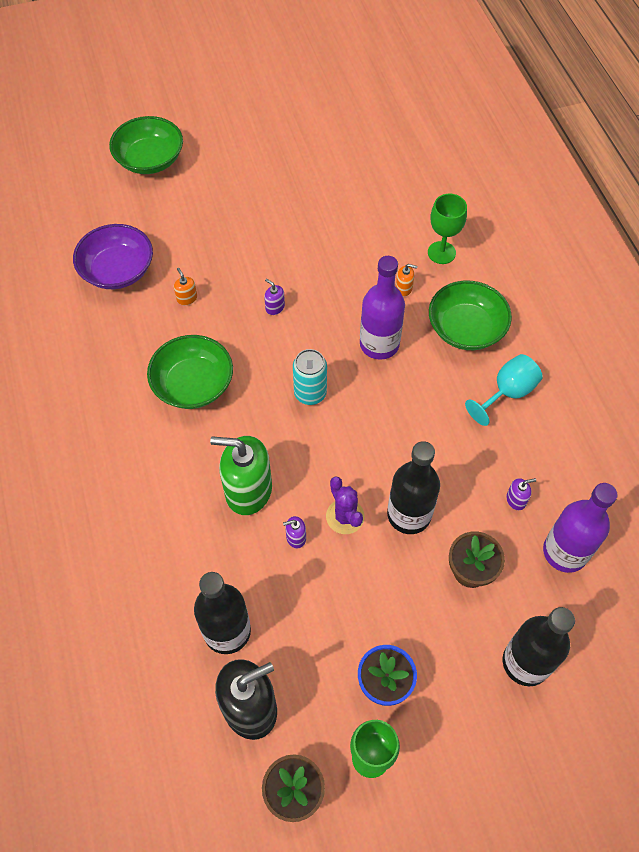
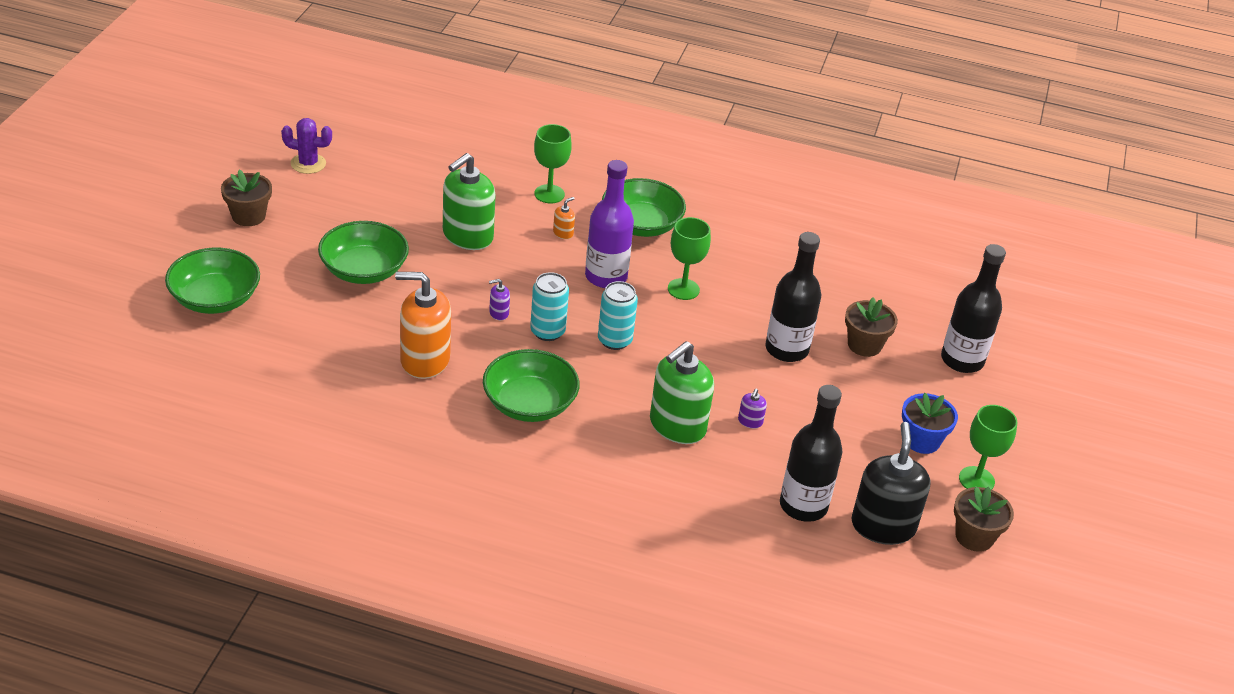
camera: 60 degrees left, 20 degrees down
purple bowl [73,224,153,289] -> none
orange soap dispenser [174,268,197,305] -> orange soap dispenser [395,272,451,379], size x2.42
purple cactus [326,476,365,534] -> purple cactus moved to [281,118,332,174]
turquoise goblet [465,354,543,426] -> none
purple soap dispenser [506,478,536,510] -> none
purple bottle [543,483,617,573] -> none
none -> brown flower pot [221,170,272,226]
none -> green bowl [318,221,409,284]
none -> green soap dispenser [443,153,496,250]
none -> turquoise can [530,272,569,341]
none -> green goblet [668,217,711,300]

